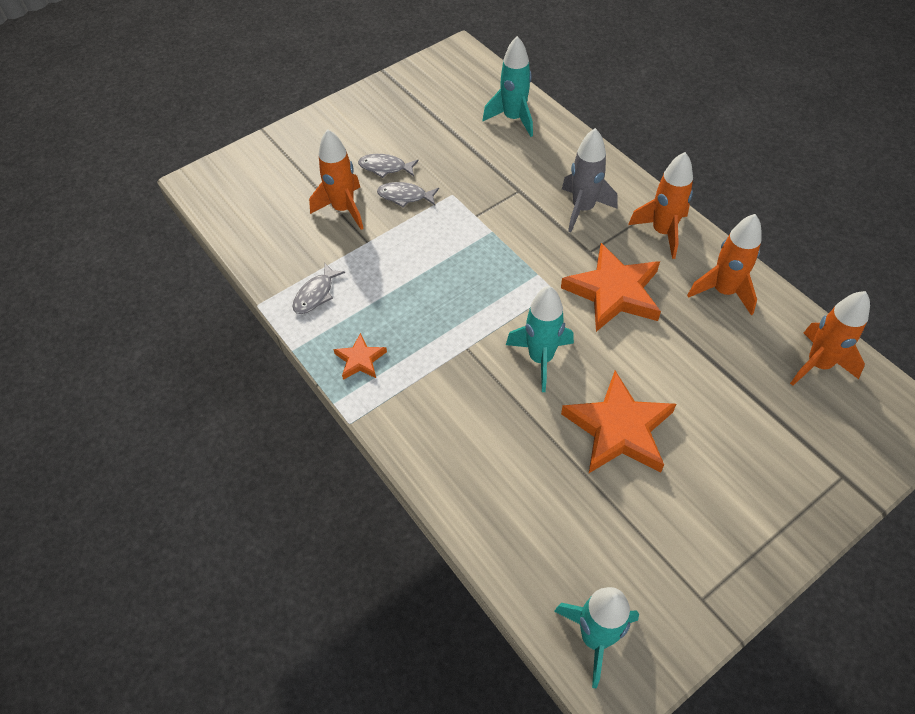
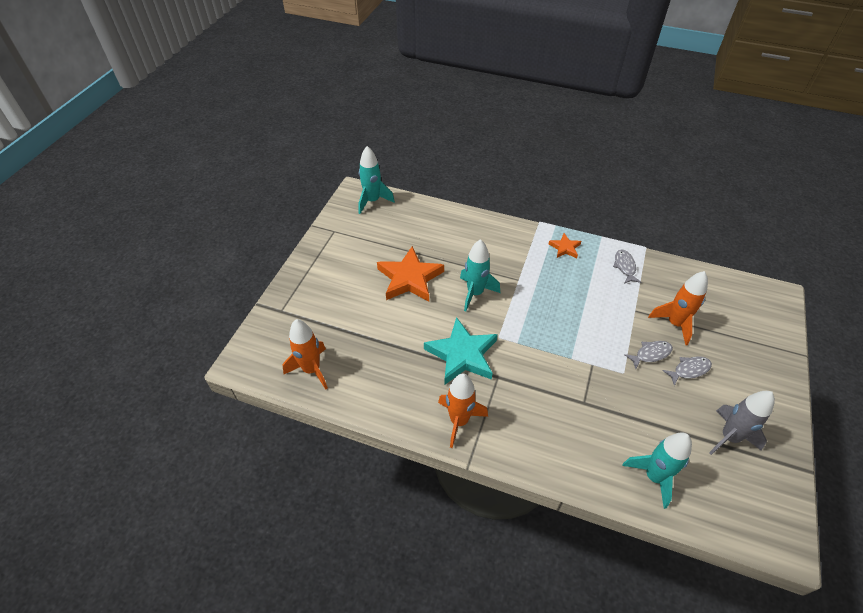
camera: 145 degrees right, 5 degrees down
orange star [561,243,661,332] -> turquoise star [424,317,498,385]
grey rocket [562,128,618,232] -> grey rocket moved to [709,391,775,455]
orange rocket [687,214,762,315] -> none

